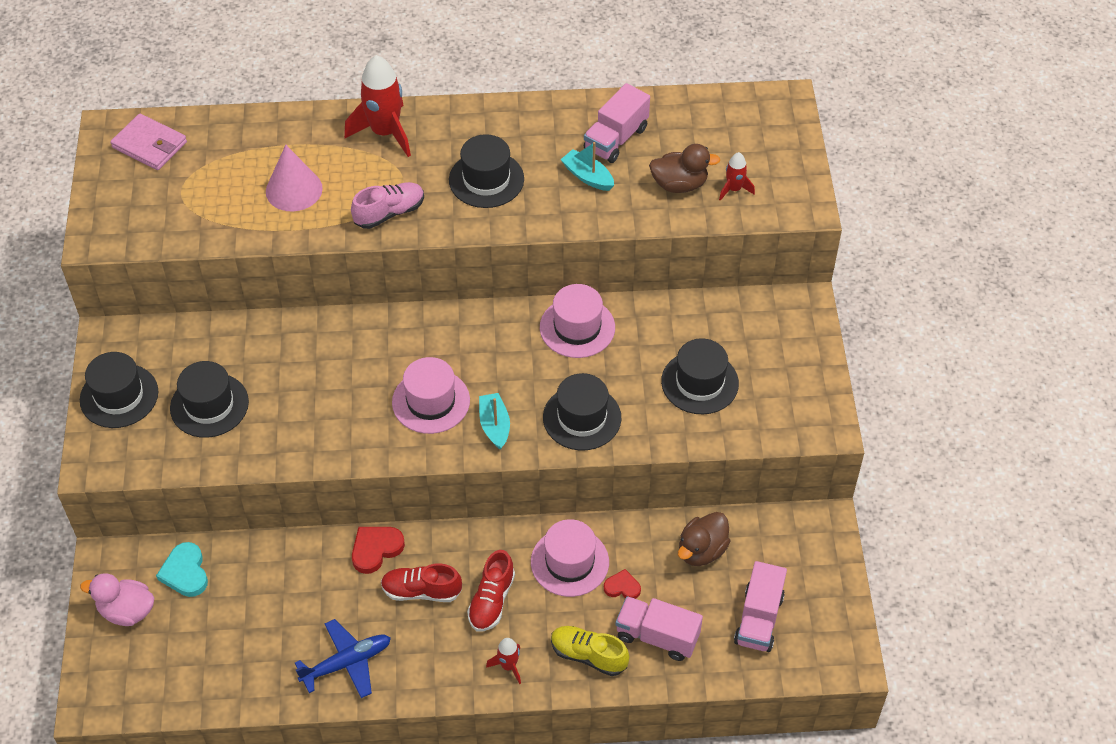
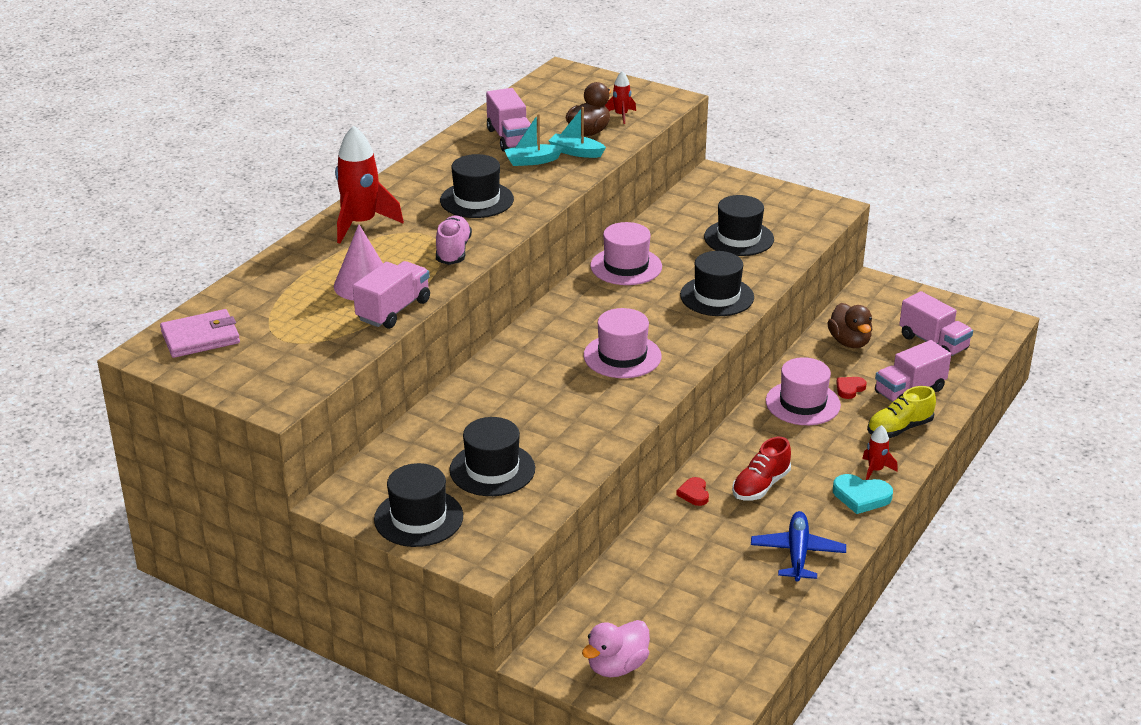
camera: 55 degrees left, 20 degrees down
turquoise heart [156,542,208,597] -> turquoise heart moved to [833,474,893,514]
red heart [352,527,405,574] -> red heart [676,477,709,506], size x0.64
red shoe [467,550,515,631] -> none
turquoise boat [479,393,510,450] -> turquoise boat moved to [549,107,606,158]
none -> pink truck [353,261,430,329]

